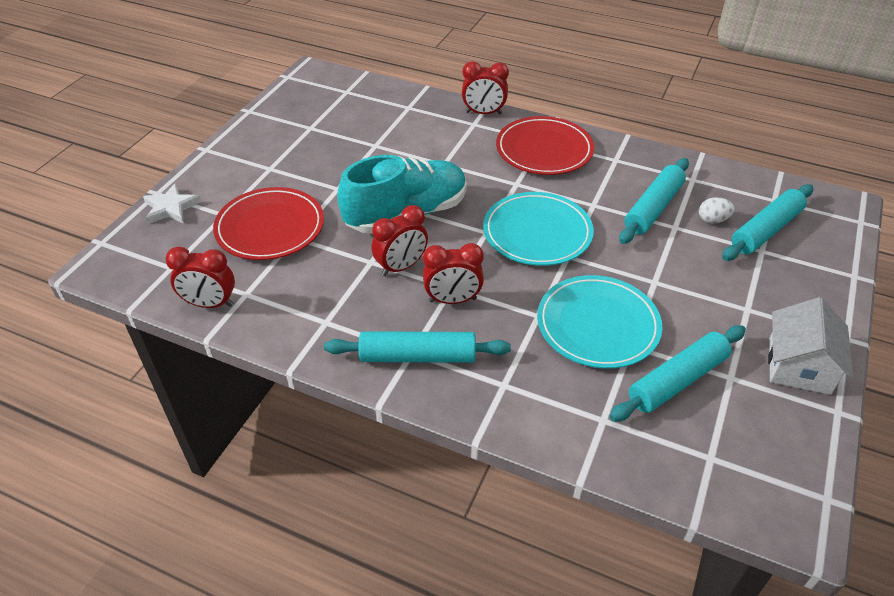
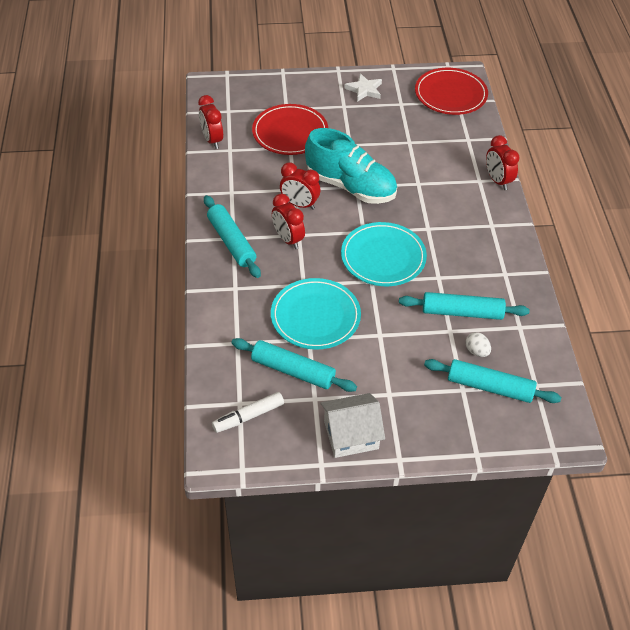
camera: 60 degrees right, 5 degrees up
white star [143,183,201,224] -> white star moved to [344,73,382,102]
red plate [496,116,594,175] -> red plate moved to [415,68,488,115]
none -> white marker [212,392,284,433]

